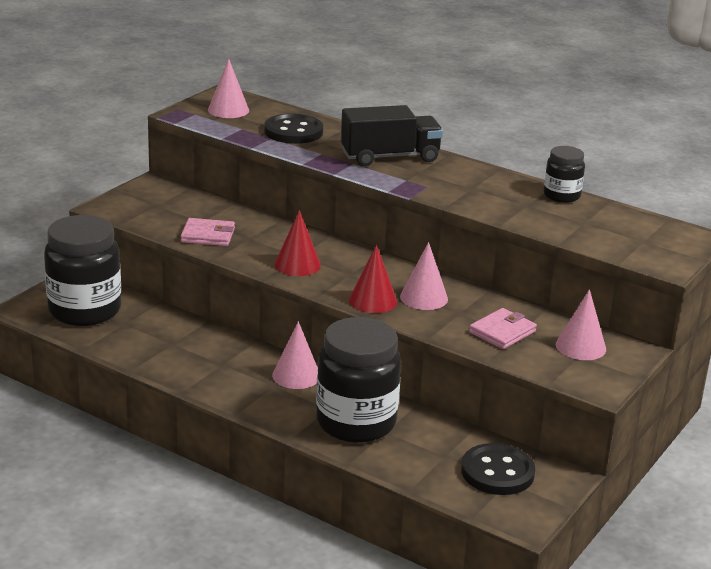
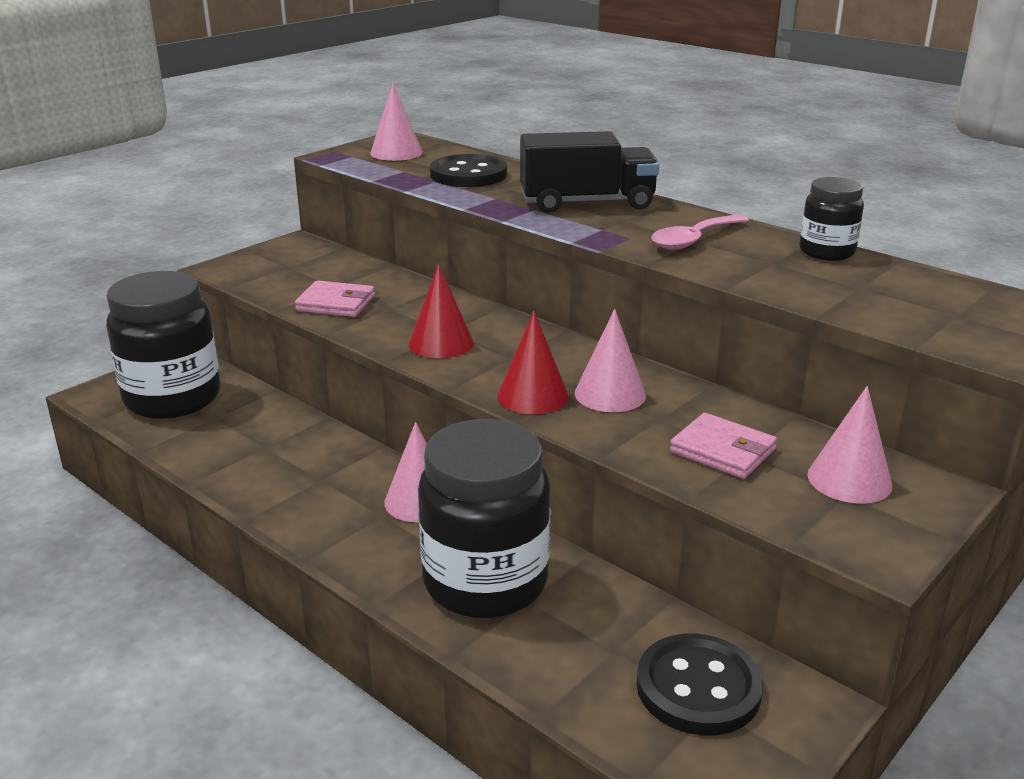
camera: 10 degrees right, 0 degrees up
pink wallet [469,308,537,349] -> pink wallet turned 75 degrees clockwise [670,413,777,479]
none -> pink spoon [651,214,749,250]

